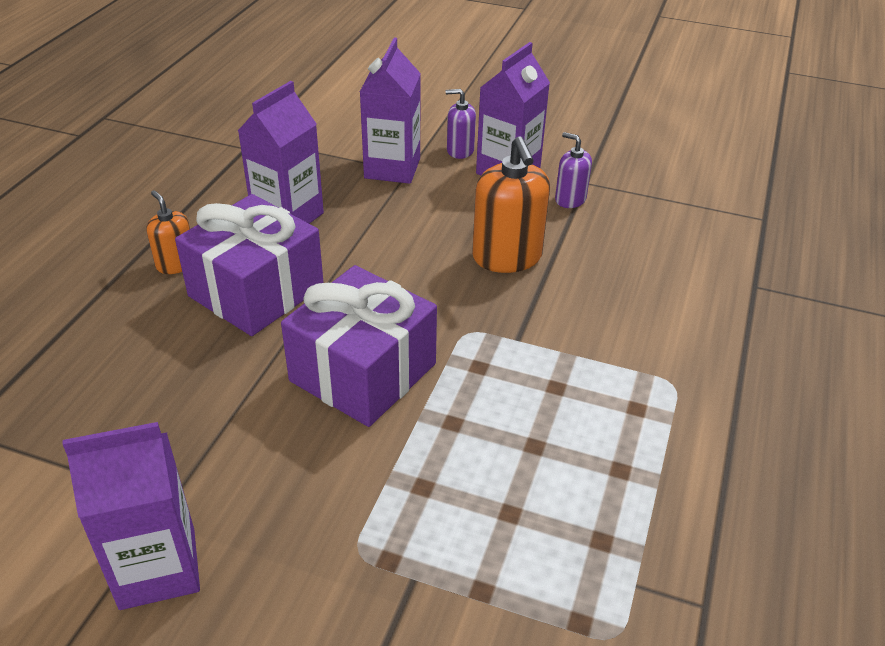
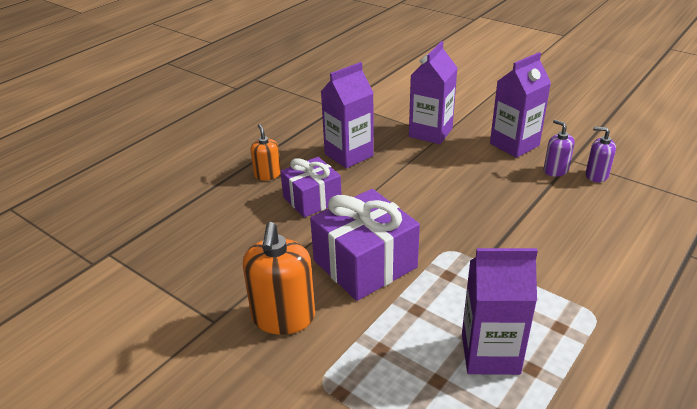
camera: 20 degrees right, 5 degrees down
purple carton [63,422,200,610] -> purple carton moved to [462,248,538,375]
purple gift [175,194,324,336] -> purple gift [280,157,342,218], size x0.65
purple soap dispenser [446,89,476,159] -> purple soap dispenser moved to [585,127,616,182]
orange soap dispenser [472,136,550,273] -> orange soap dispenser moved to [243,222,315,335]

